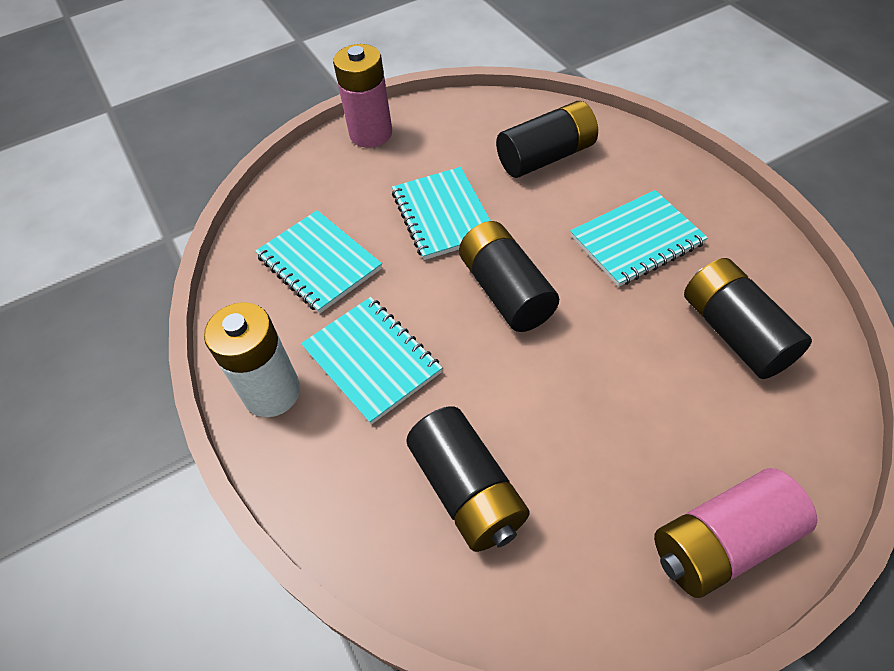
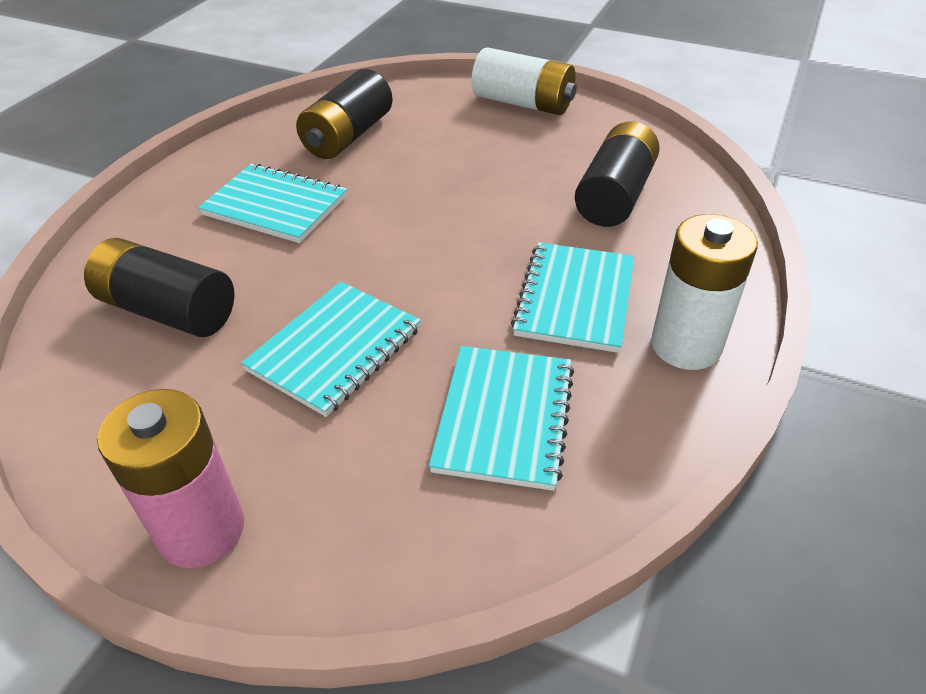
camera: 130 degrees left, 10 degrees down
black battery [459,221,559,332] -> none
pink battery [654,468,817,598] -> white battery [472,47,577,115]

